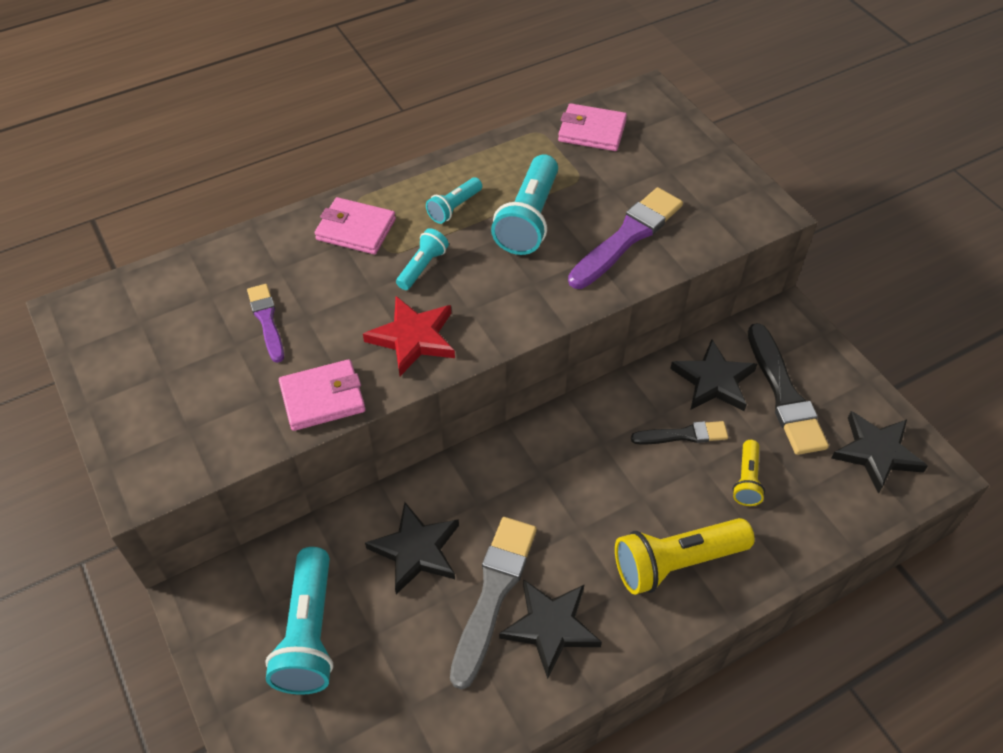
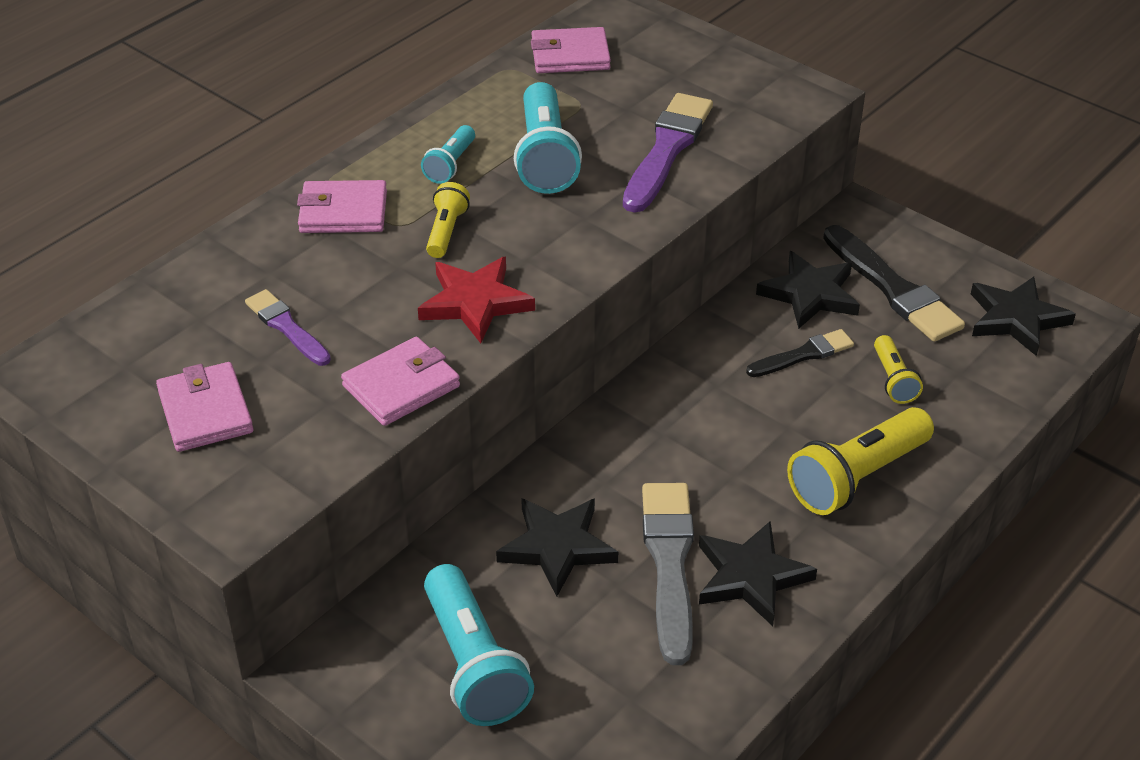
camera: 20 degrees left, 10 degrees down
turquoise flashlight [396,228,449,290] -> yellow flashlight [426,182,470,258]
none -> pink wallet [156,362,253,452]

